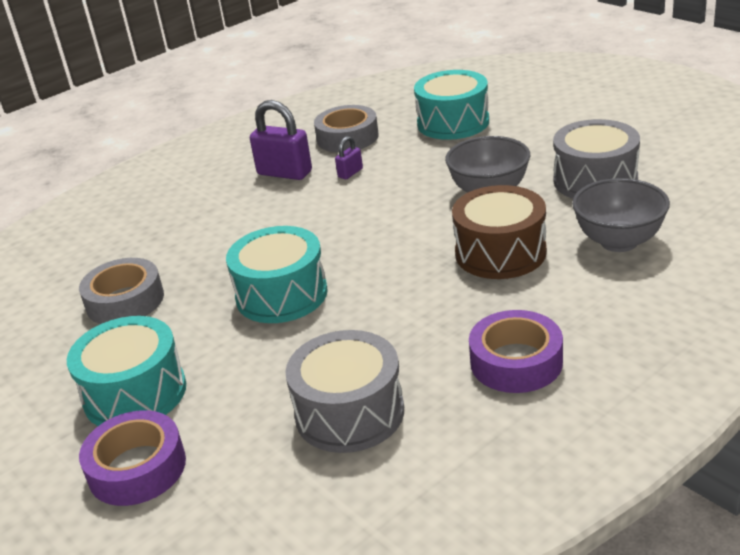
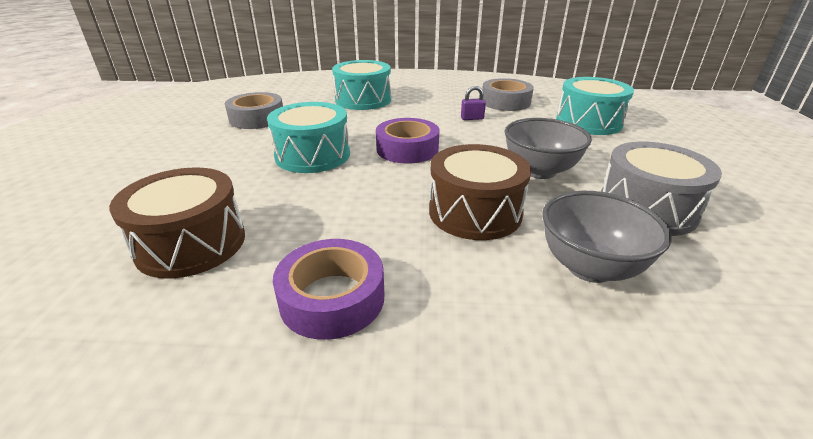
camera: 40 degrees right, 0 degrees up
turquoise drum [67,316,186,426] -> turquoise drum moved to [332,60,391,110]
purple tape [79,410,186,506] -> purple tape moved to [376,118,440,164]
purple padlock [250,100,312,180] -> none
grey drum [285,330,404,453] -> brown drum [109,167,245,279]

